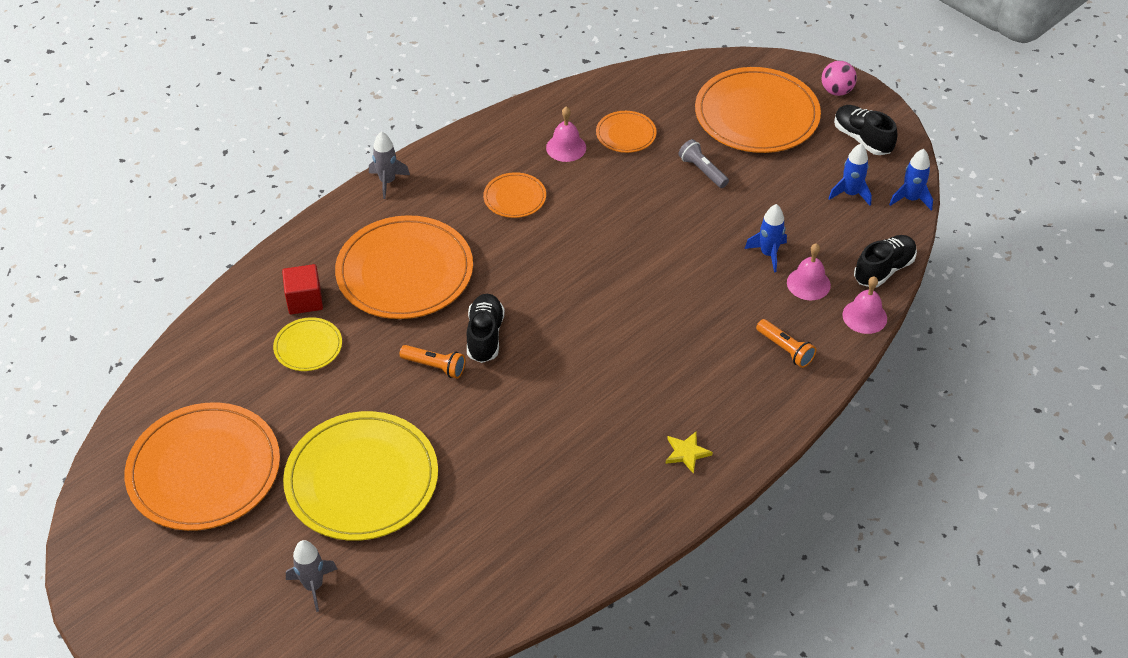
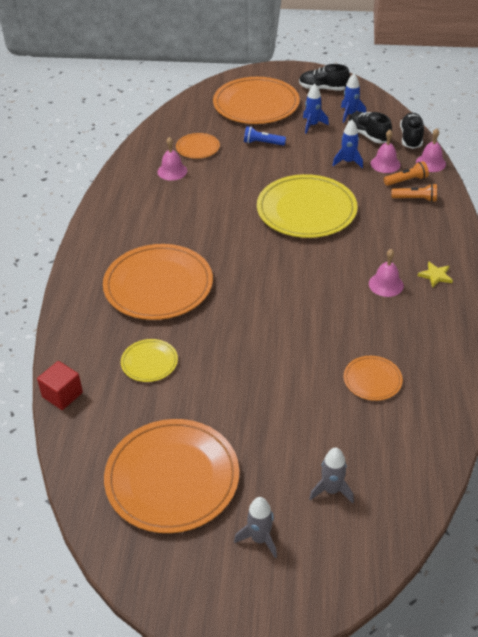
camera: 40 degrees left, 5 degrees down
red cube [282,264,323,314] -> red cube moved to [37,361,83,410]
yellow plate [283,411,438,541] -> yellow plate moved to [257,174,358,238]
grey rocket [369,131,410,199] -> grey rocket moved to [234,497,277,558]
orange flashlight [399,345,465,379] -> orange flashlight moved to [384,161,429,186]
black shoe [467,294,505,363] -> black shoe moved to [348,112,392,143]
orange plate [483,172,546,218] -> orange plate moved to [344,356,403,401]
grey flashlight [678,139,729,188] -> blue flashlight [244,126,286,146]
pink ball [821,61,857,96] -> none
blue rocket [889,149,933,211] -> blue rocket moved to [303,84,329,134]
none -> pink bell [369,249,404,297]

